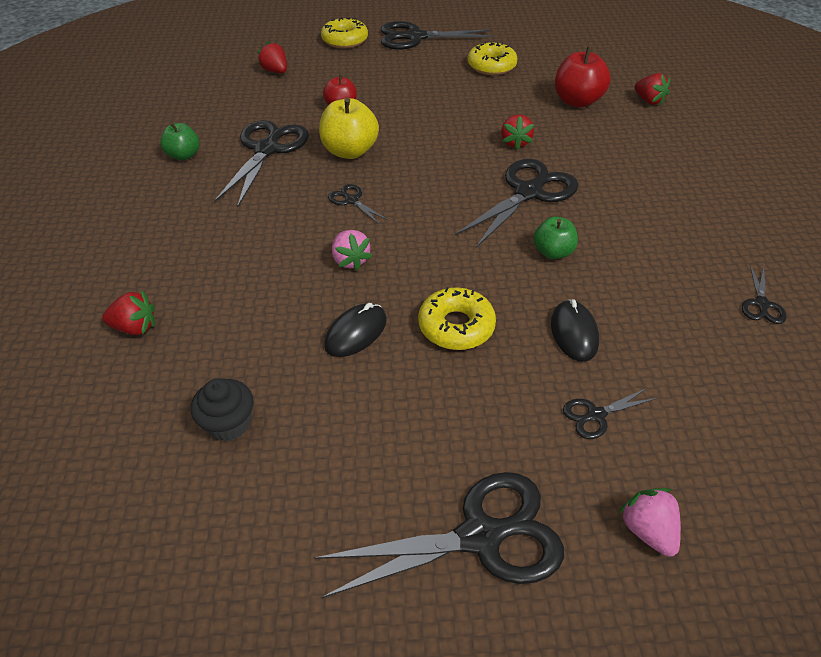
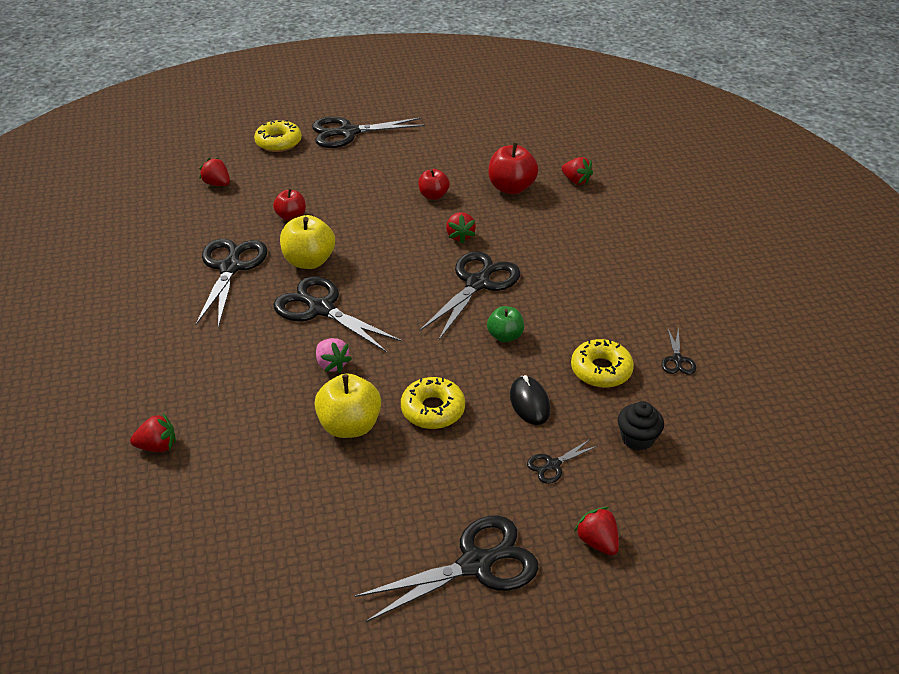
camera: 10 degrees left, 5 degrees down
green apple [160,122,200,160] -> none
black cupcake [191,378,253,441] -> black cupcake moved to [618,401,664,451]
black mouse [324,303,387,357] -> yellow apple [314,373,381,438]
black scissors [328,184,388,224] -> black scissors [274,276,402,353], size x2.14
yellow donut [467,41,518,75] -> yellow donut moved to [571,339,634,388]
pink strawberry [618,488,681,557] -> red strawberry [574,507,619,556]
none -> red apple [418,169,450,200]

